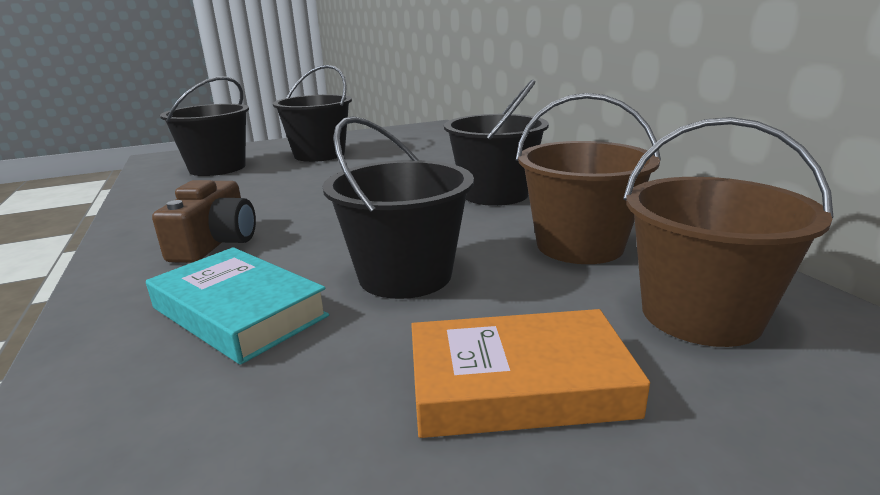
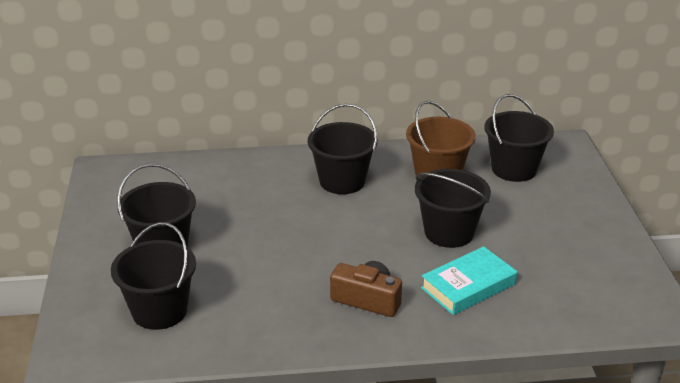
camera: 75 degrees left, 10 degrees up
orange book [411,309,650,438] -> none
brown bucket [623,117,833,347] -> black bucket [484,94,554,182]

